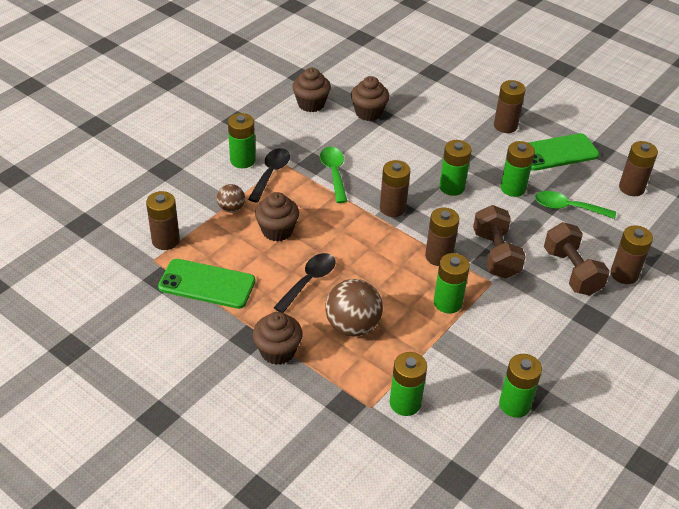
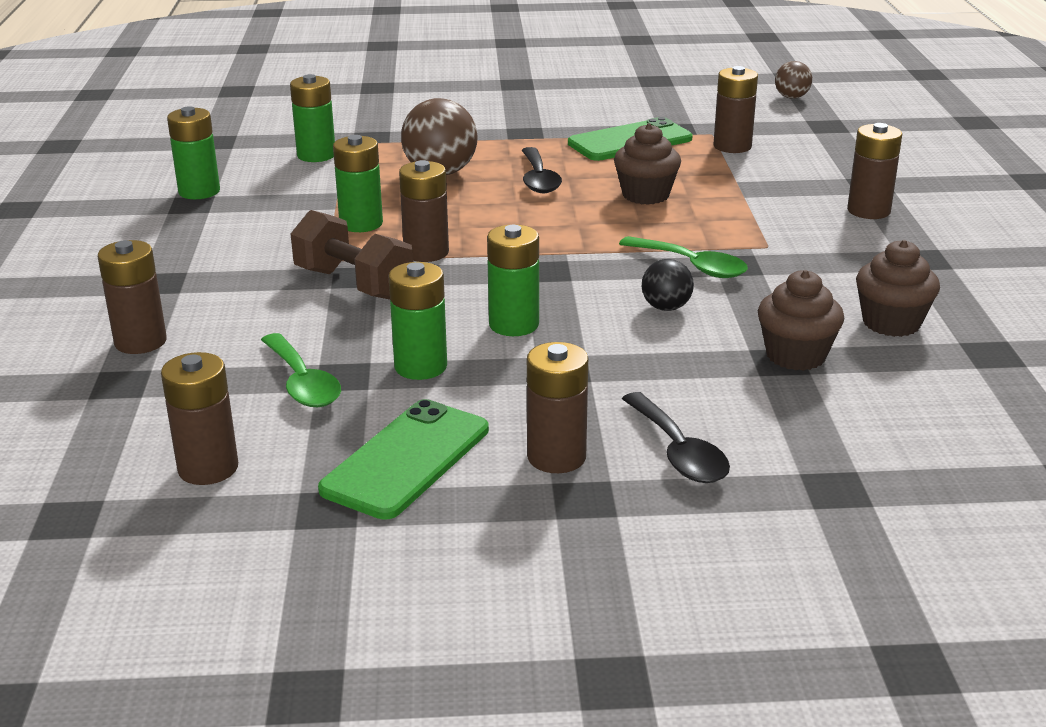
camera: 140 degrees right, 15 degrees down
brown ball [217,184,245,213] -> brown ball moved to [775,61,812,99]
green battery [228,113,256,168] -> none
black spoon [248,148,290,203] -> black spoon moved to [622,392,730,483]
brown cupcake [253,312,303,365] -> none
brown battery [380,160,410,217] -> brown battery moved to [847,123,902,219]
green spoon [535,191,616,219] -> green spoon turned 90 degrees clockwise [261,333,341,407]
brown dumbbell [544,222,610,296] -> none
none -> black ball [642,259,694,311]

